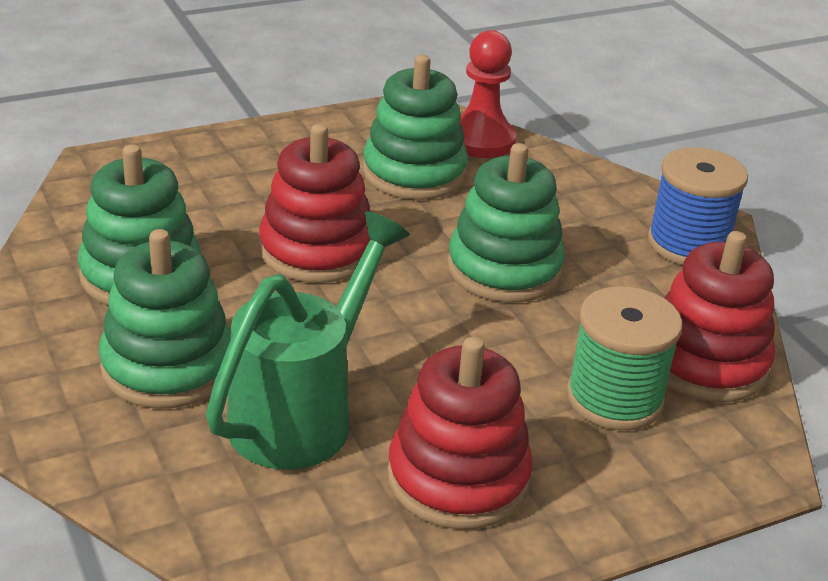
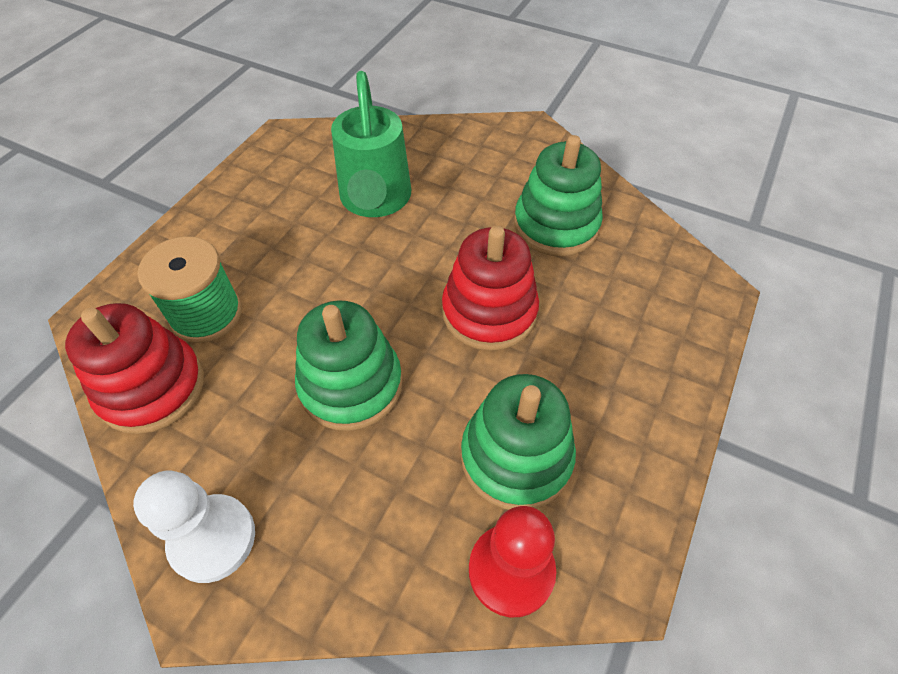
camera: 145 degrees right, 20 degrees up
green stacking toy [99,229,231,408] -> none
red stacking toy [387,337,533,530] -> none
blue spool [647,147,748,265] -> white pawn [133,471,255,583]

